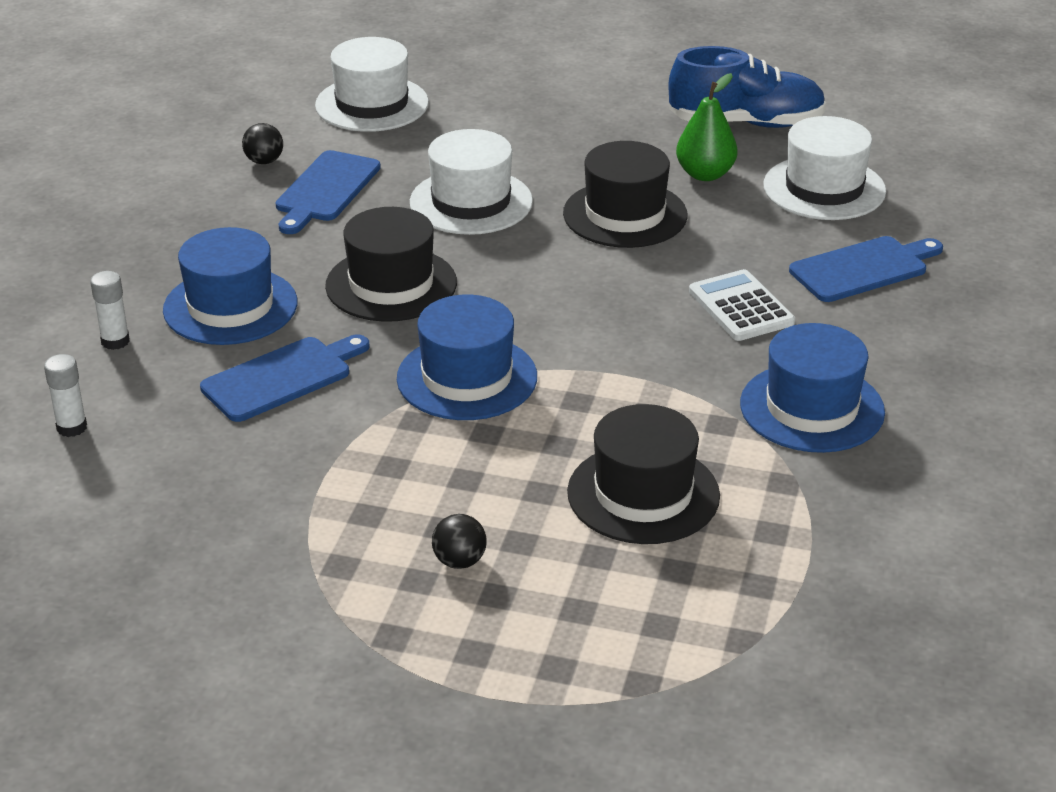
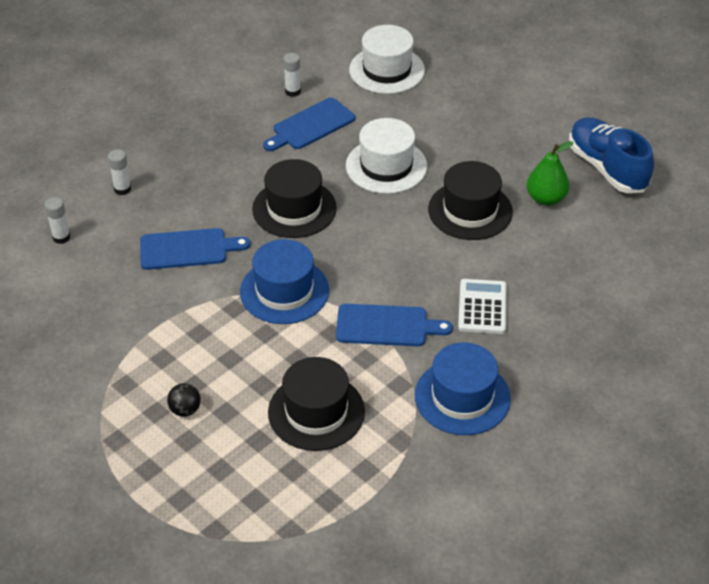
camera: 30 degrees right, 10 degrees up
blue hat [163,227,297,345] -> none
black ball [242,123,283,164] -> white glue stick [283,53,301,97]
blue shoe [669,46,826,128] -> blue shoe turned 150 degrees counterclockwise [569,117,654,193]
white hat [764,116,886,220] -> none
blue cutting board [789,236,943,302] -> blue cutting board moved to [336,304,453,346]

